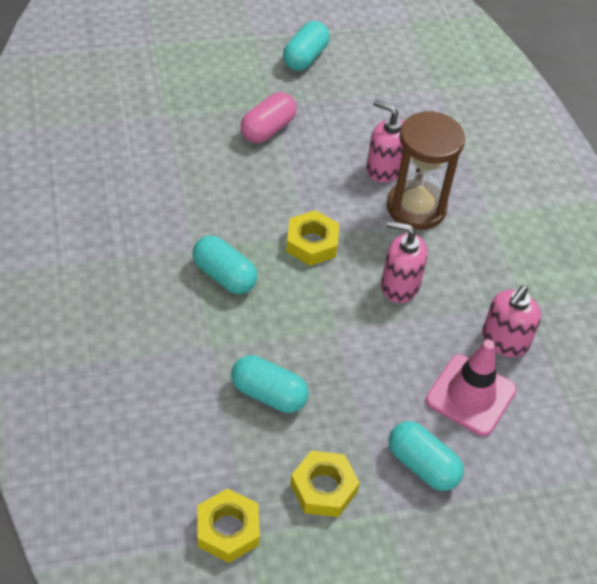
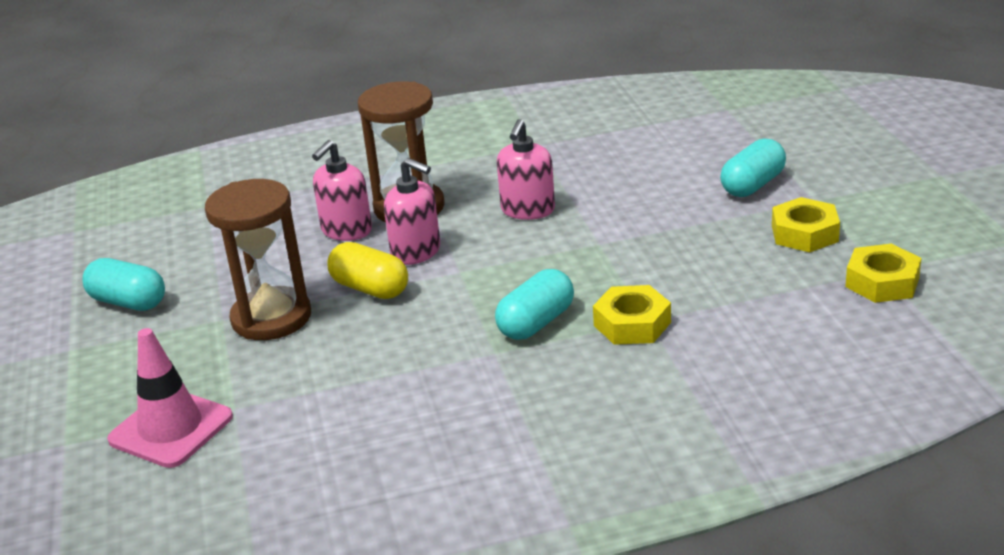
camera: 85 degrees left, 20 degrees down
turquoise capsule [231,355,308,413] -> none
pink capsule [241,92,297,143] -> brown hourglass [205,179,311,340]
yellow nut [286,210,339,266] -> yellow nut moved to [593,285,671,345]
pink traffic cone [426,340,517,436] -> pink traffic cone moved to [107,328,233,468]
pink soap dispenser [482,285,541,357] -> pink soap dispenser moved to [384,158,440,265]
none -> yellow capsule [327,242,408,299]

